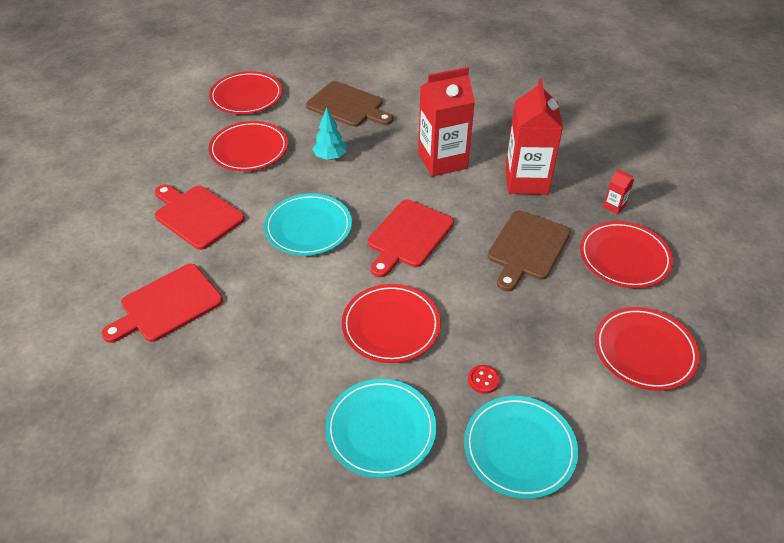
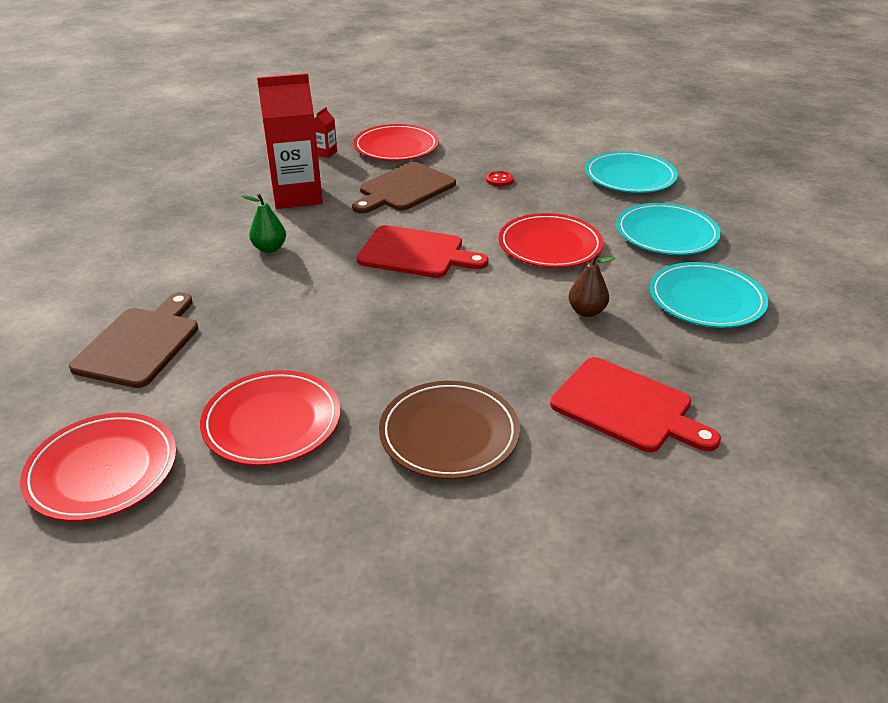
camera: 105 degrees left, 10 degrees down
red cutting board [155,184,245,250] -> brown plate [379,381,520,479]
turquoise plate [264,193,352,256] -> turquoise plate moved to [650,262,768,328]
turquoise tree [312,107,346,160] -> none
red carton [418,67,475,177] -> green pear [242,194,286,253]
red button [468,365,500,394] -> red button moved to [486,171,514,187]
brown cutting board [488,210,571,291] -> brown cutting board turned 120 degrees clockwise [352,162,456,214]
red plate [595,307,700,391] -> none
none -> brown pear [568,253,616,317]

